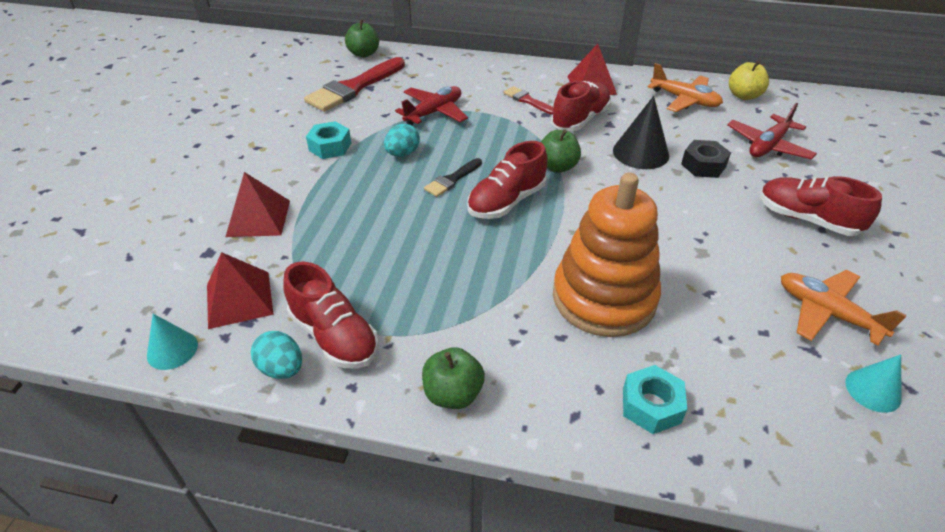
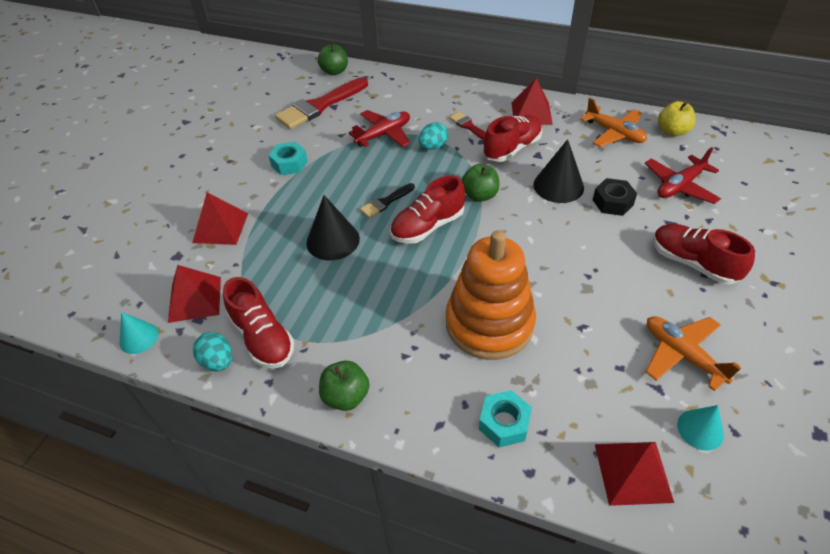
camera: 10 degrees right, 5 degrees up
turquoise egg [384,124,420,157] -> turquoise egg moved to [418,122,448,150]
none -> black cone [306,195,360,261]
none -> red pyramid [595,442,674,506]

